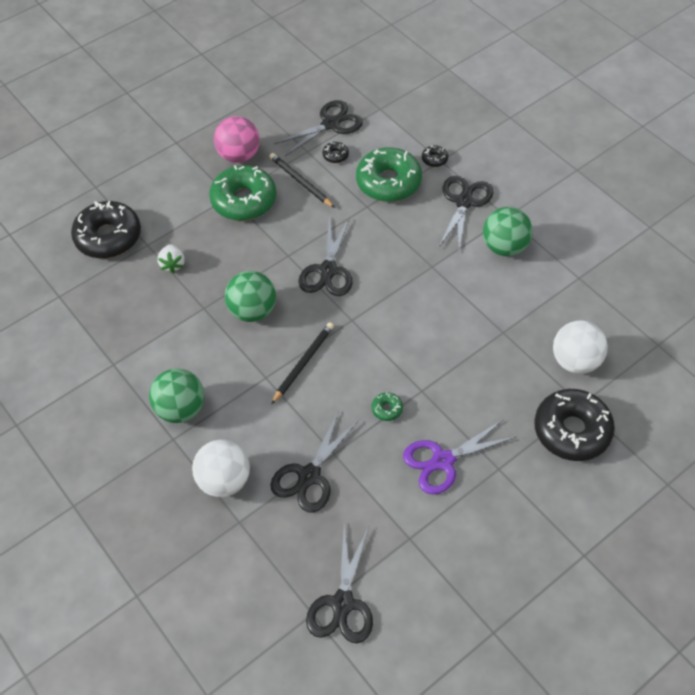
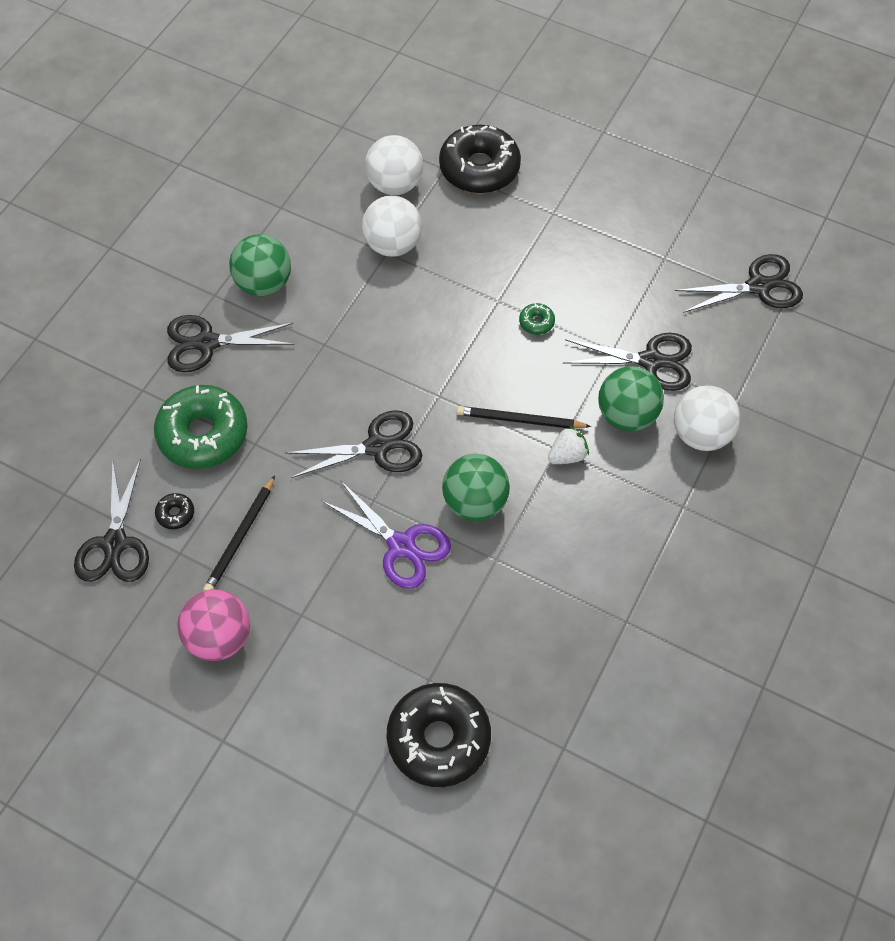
camera: 115 degrees left, 5 degrees up
green ball [149,369,204,423] -> green ball moved to [598,366,664,431]
white strawberry [157,244,185,273] -> white strawberry moved to [548,426,589,464]
green donut [209,165,277,221] -> none
black scissors [274,100,363,156] -> black scissors turned 120 degrees counterclockwise [74,459,149,582]
purple scissors [403,419,516,495] -> purple scissors moved to [321,480,451,589]
black donut [422,145,448,167] -> none
none -> white ball [362,195,422,257]

